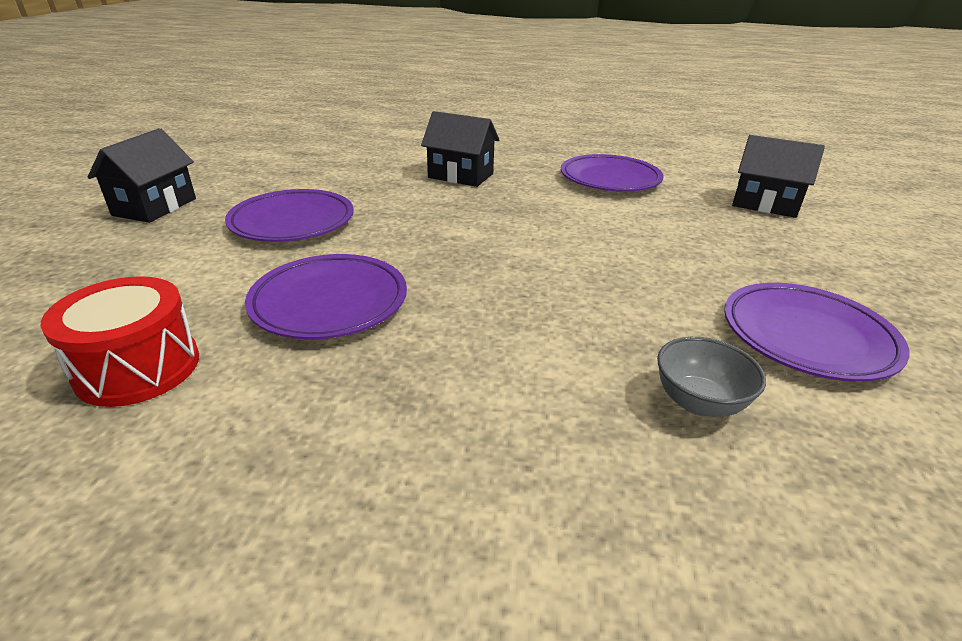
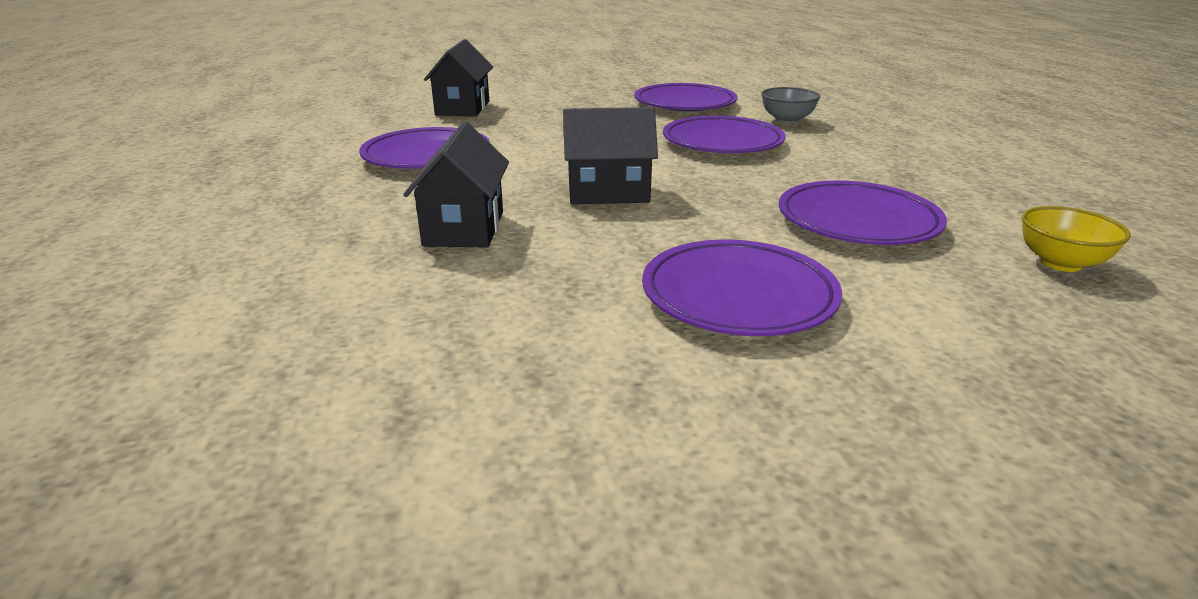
camera: 110 degrees left, 5 degrees down
red drum [40,276,199,407] -> yellow bowl [1022,206,1131,272]
black house [88,128,196,223] -> black house moved to [563,107,658,204]
none -> purple plate [663,116,786,153]

